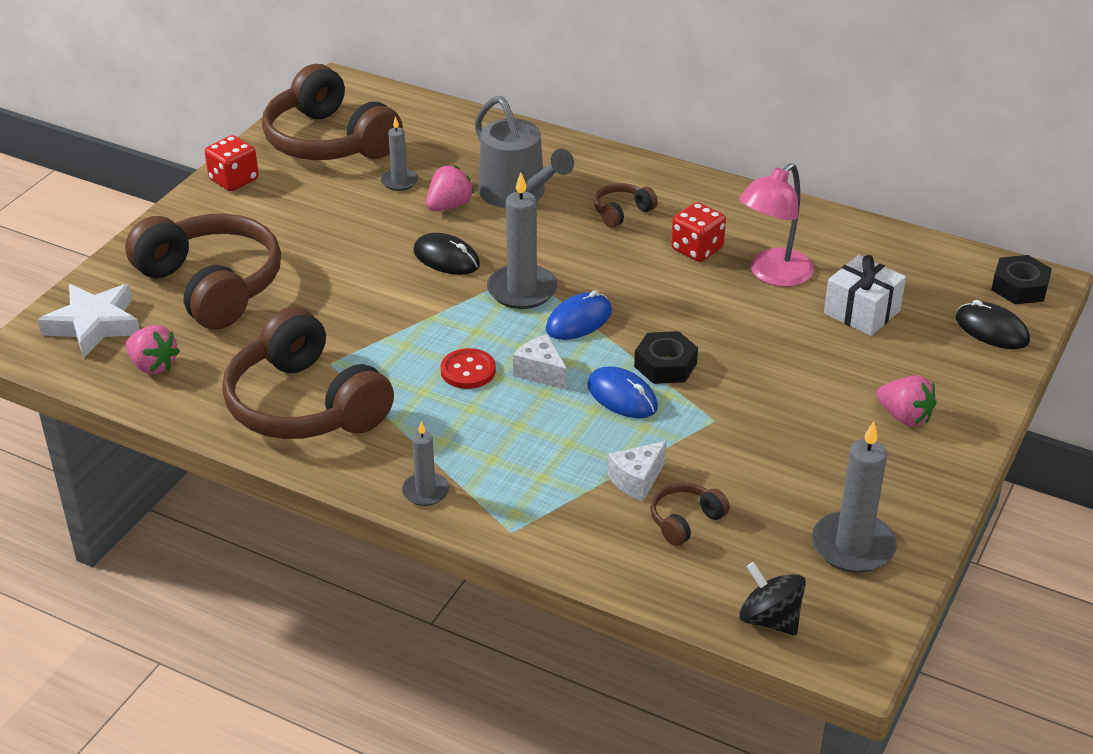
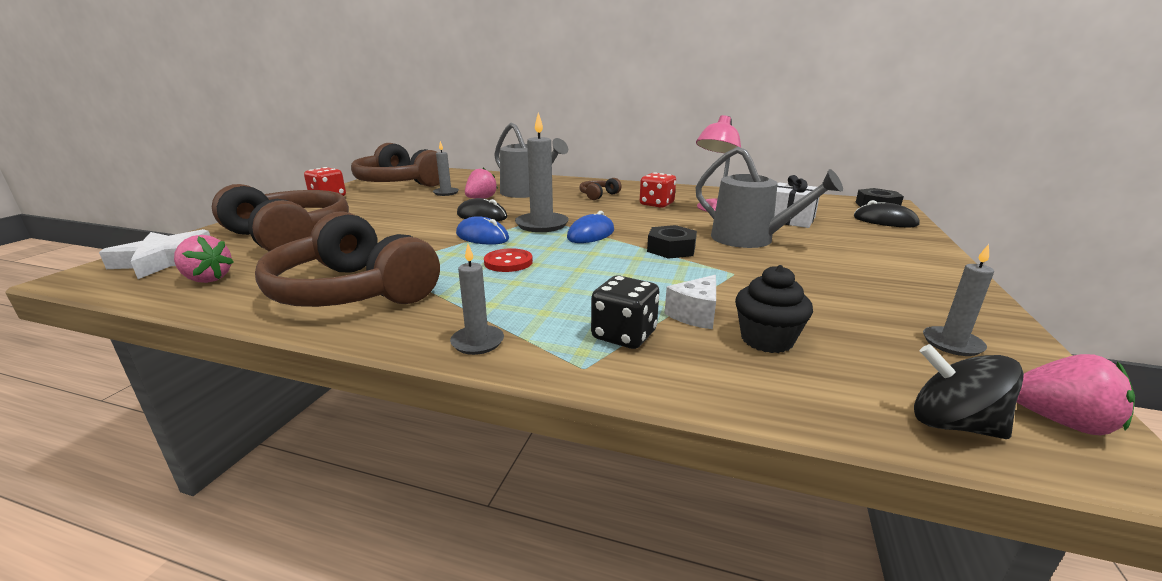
camera: 10 degrees left, 15 degrees down
white cheese [513,334,567,390] -> none
blue mouse [587,366,658,418] -> blue mouse moved to [456,216,509,245]
brown headphones [650,483,730,546] -> black cupcake [735,265,813,353]
grey candle [812,421,897,573] -> grey candle [923,244,994,356], size x0.58
pink strawberry [877,375,936,427] -> pink strawberry moved to [1017,354,1135,435]
none -> black dice [591,275,659,349]
none -> grey watering can [695,147,843,248]

